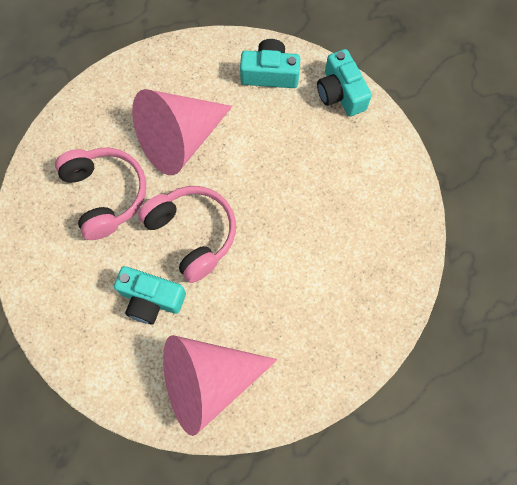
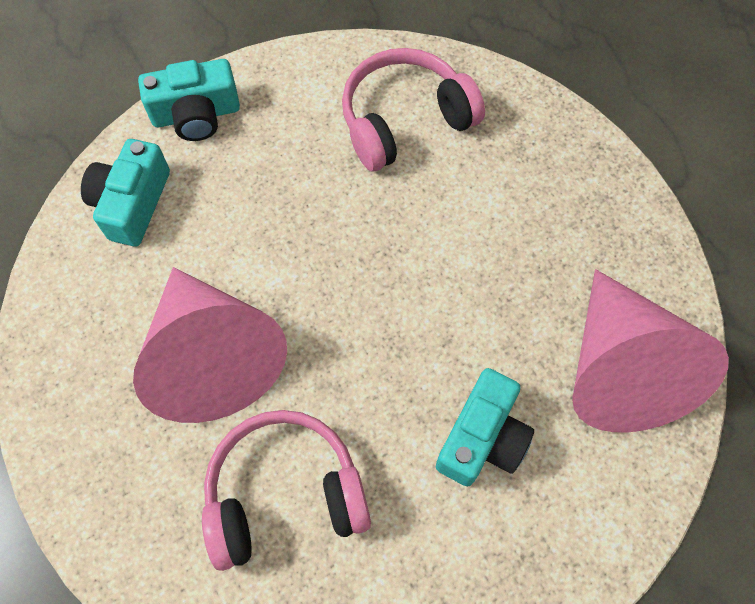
camera: 80 degrees left, 5 degrees down
pink headphones [138,186,236,283] -> pink headphones moved to [342,48,485,171]

